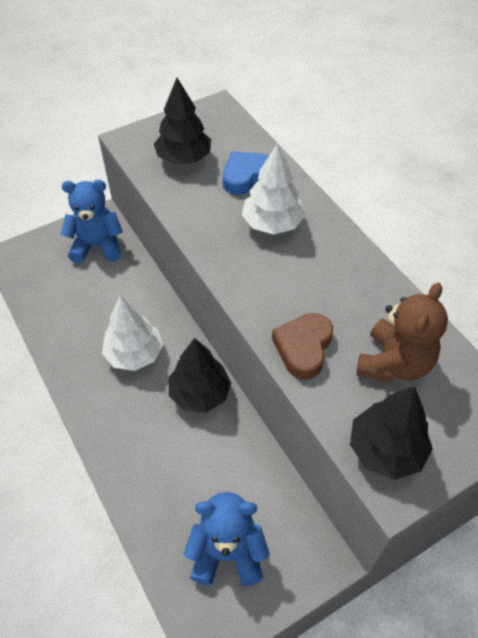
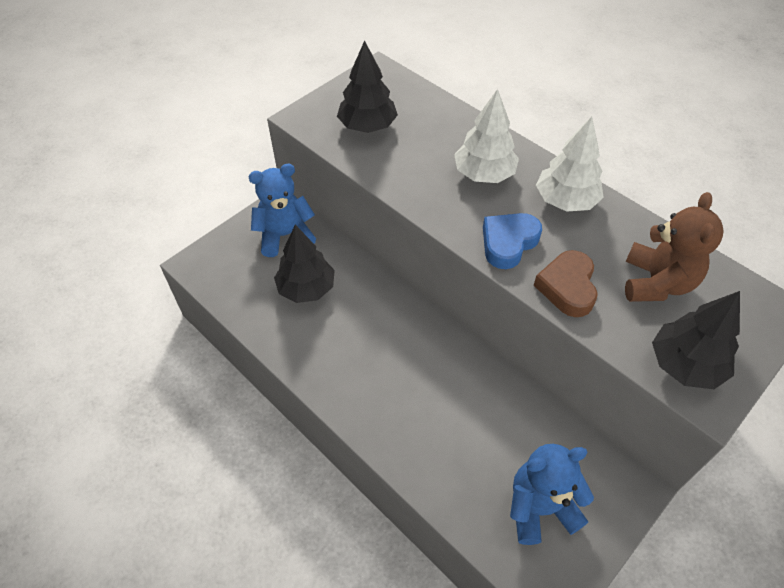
camera: 15 degrees left, 0 degrees up
white tree [102,296,163,371] -> white tree moved to [536,117,604,212]
black tree [169,338,231,413] -> black tree moved to [274,225,335,303]
blue heart [223,151,269,195] -> blue heart moved to [483,213,542,269]

